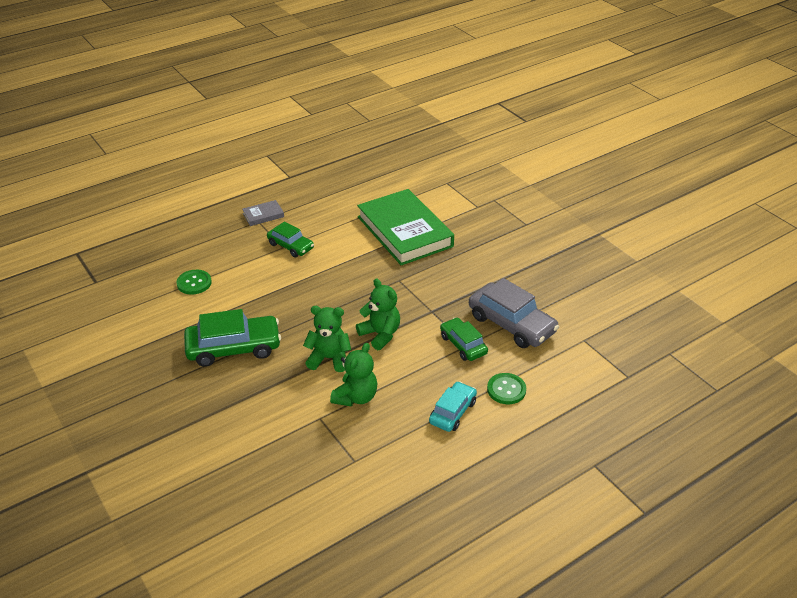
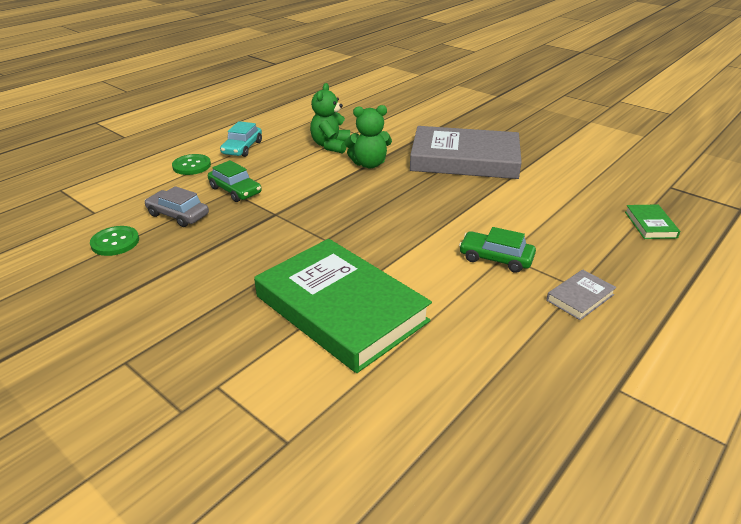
camera: 165 degrees right, 5 degrees down
green button [176,270,212,295] -> green button moved to [90,226,139,256]
green car [184,309,281,367] -> grey book [410,126,522,179]
green teddy bear [356,279,400,350] -> none
grey car [469,278,559,348] -> grey car [145,186,209,227], size x0.60
none -> green book [625,205,680,239]

